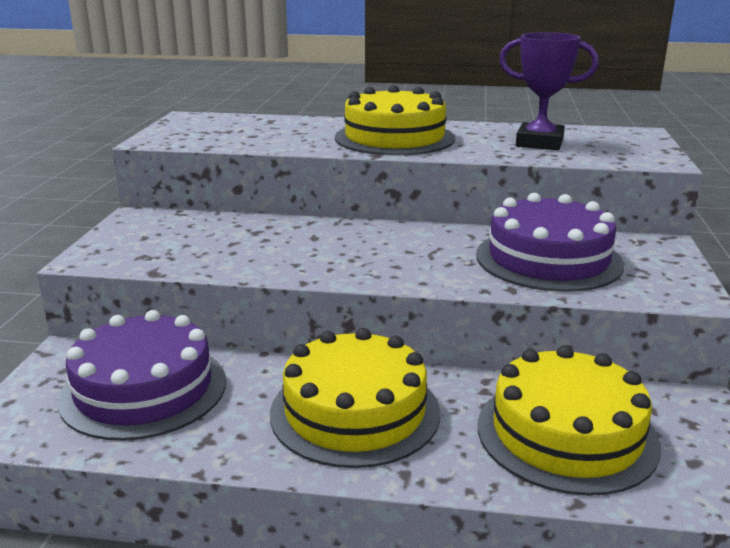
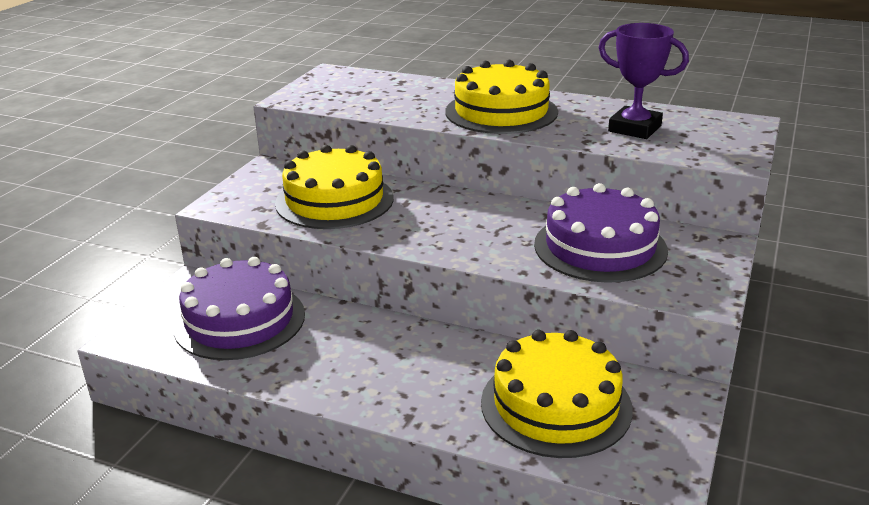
camera: 15 degrees right, 5 degrees up
yellow cake [270,328,440,468] -> yellow cake moved to [275,145,394,229]

